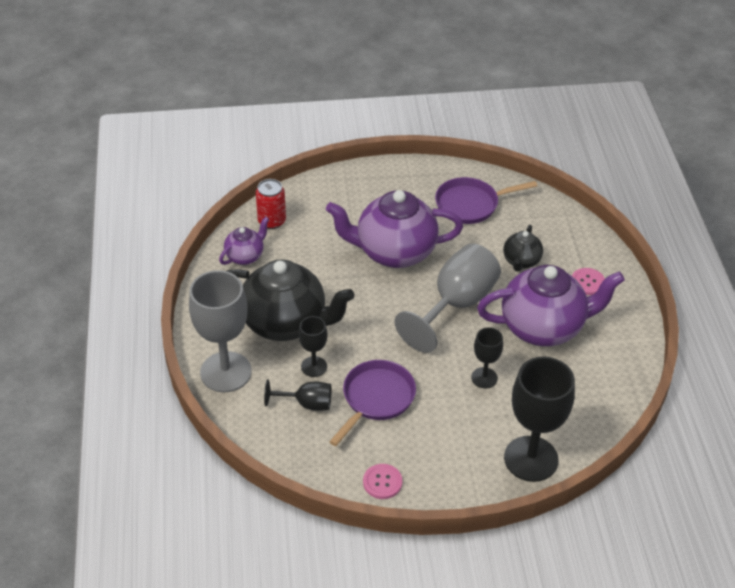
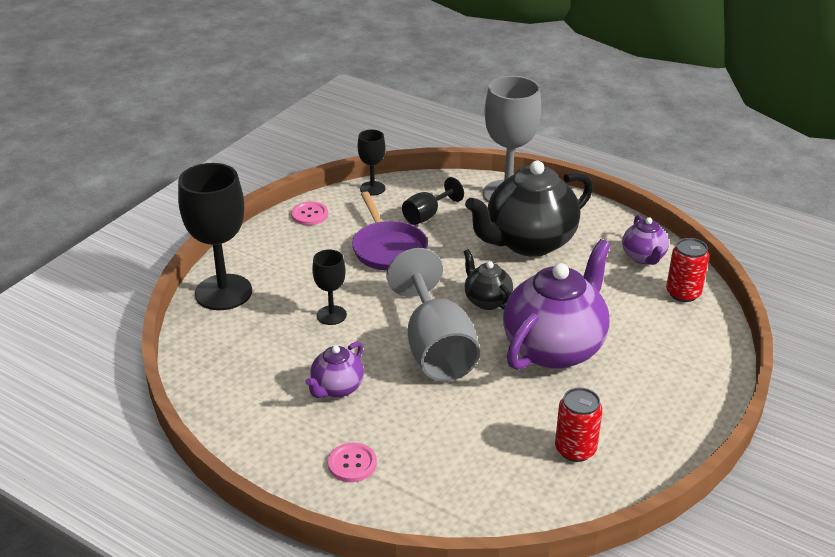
camera: 130 degrees right, 10 degrees down
black goblet [299,316,327,377] -> black goblet moved to [357,129,385,196]
purple pan [435,177,537,224] -> red can [555,387,602,462]
purple teapot [477,265,625,346] -> purple teapot [305,342,364,398], size x0.49
black teapot [503,225,543,271] -> black teapot moved to [463,249,513,310]

